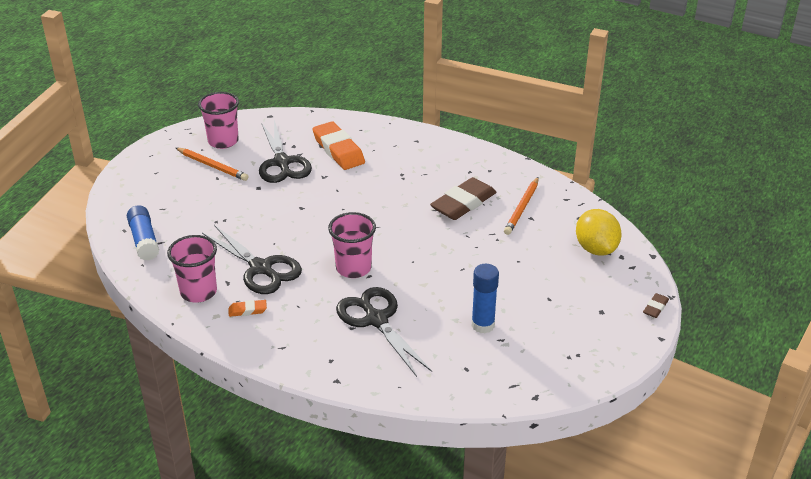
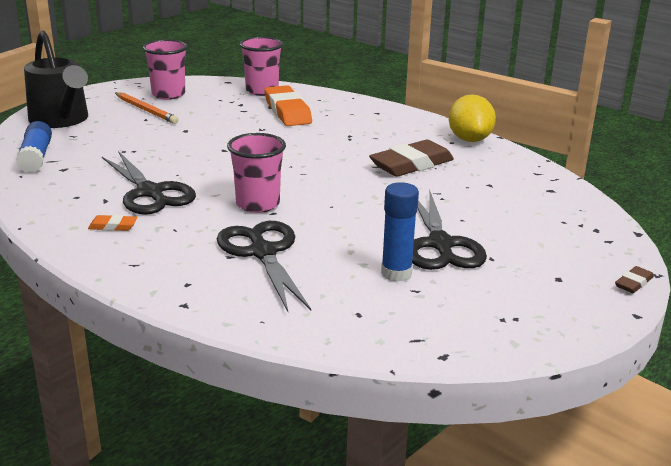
camera: 10 degrees right, 10 degrees down
pink cup [167,235,217,303] -> pink cup moved to [239,37,283,96]
black scissors [259,120,312,183] -> black scissors moved to [412,192,487,270]
orange pencil [504,177,539,235] -> none
yellow lemon [576,209,622,256] -> yellow lemon moved to [449,94,496,142]
none -> black watering can [24,31,88,128]

